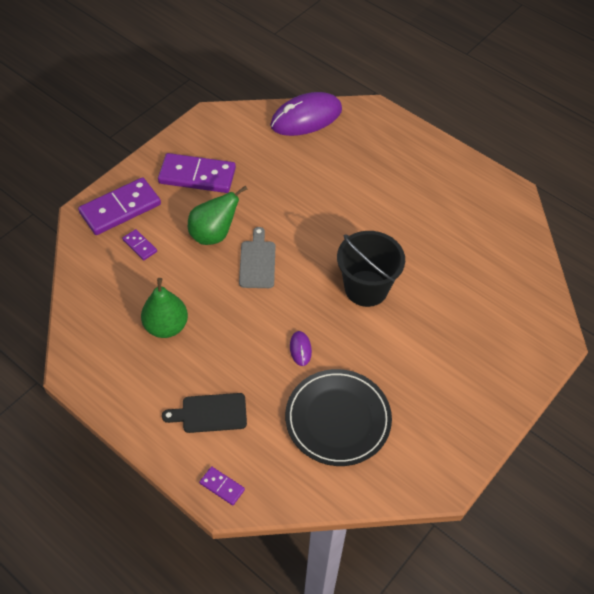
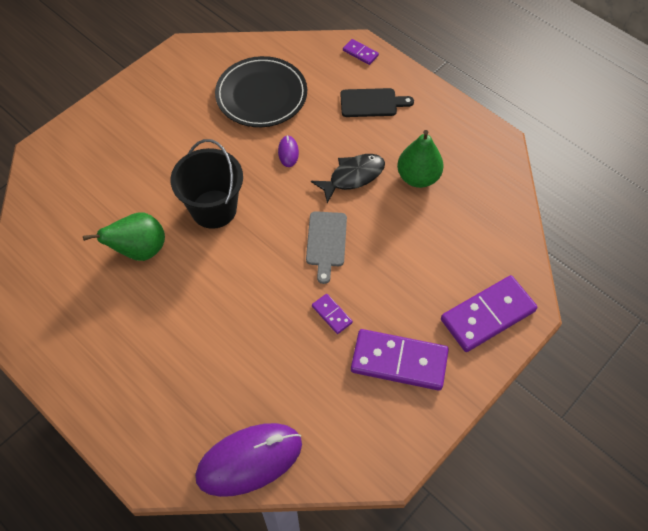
camera: 175 degrees left, 5 degrees up
purple domino [122,229,157,260] -> purple domino moved to [312,294,353,334]
green pear [188,186,248,245] -> green pear moved to [83,213,165,261]
none -> black fish [311,154,385,203]

